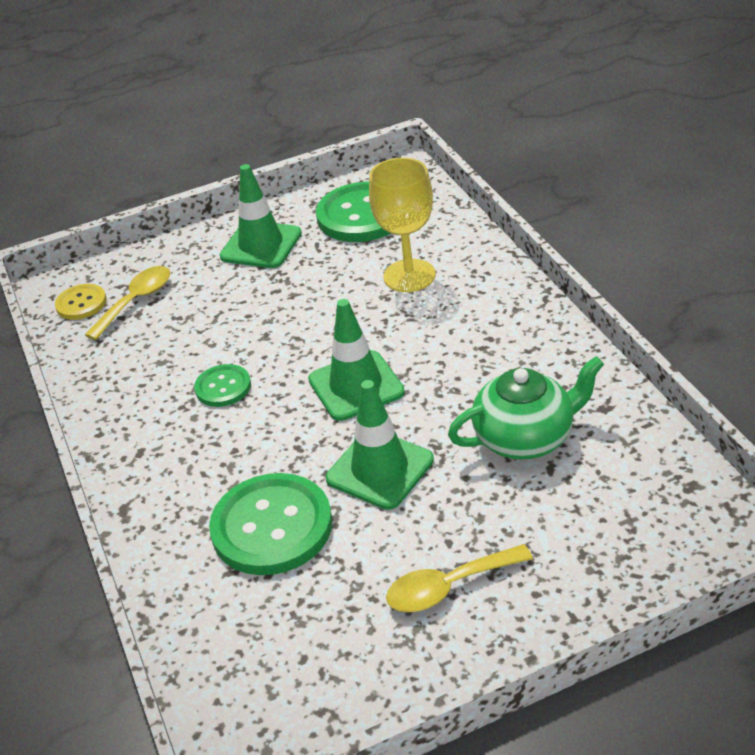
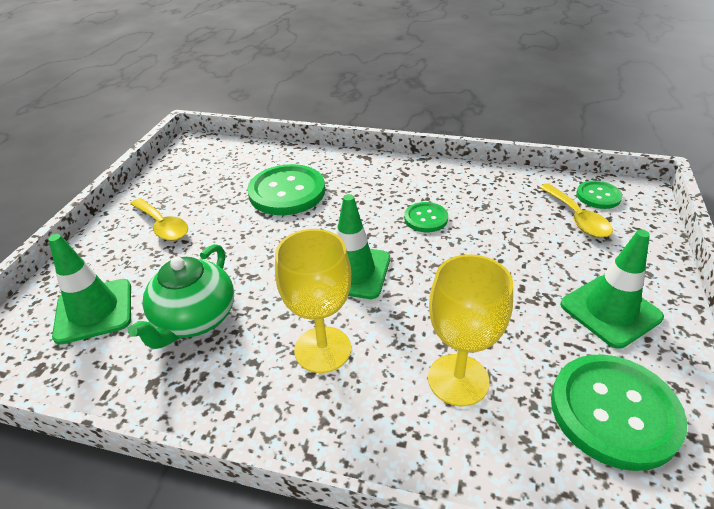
camera: 125 degrees right, 0 degrees up
yellow button [55,284,107,320] -> green button [576,181,622,209]
green traffic cone [326,380,434,510] -> green traffic cone moved to [48,234,131,345]
yellow spoon [386,544,533,612] -> yellow spoon turned 120 degrees clockwise [130,198,188,241]
none -> yellow goblet [275,229,351,373]

